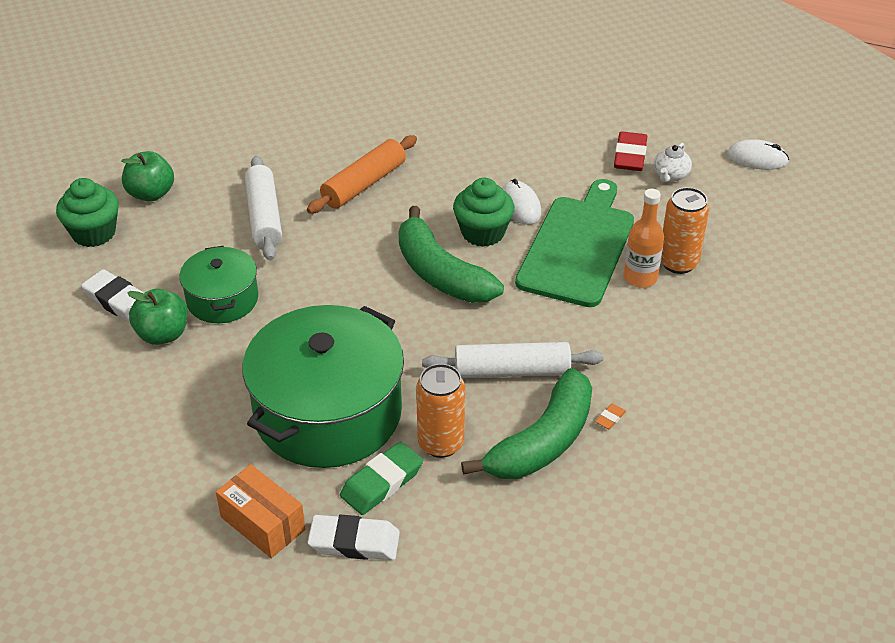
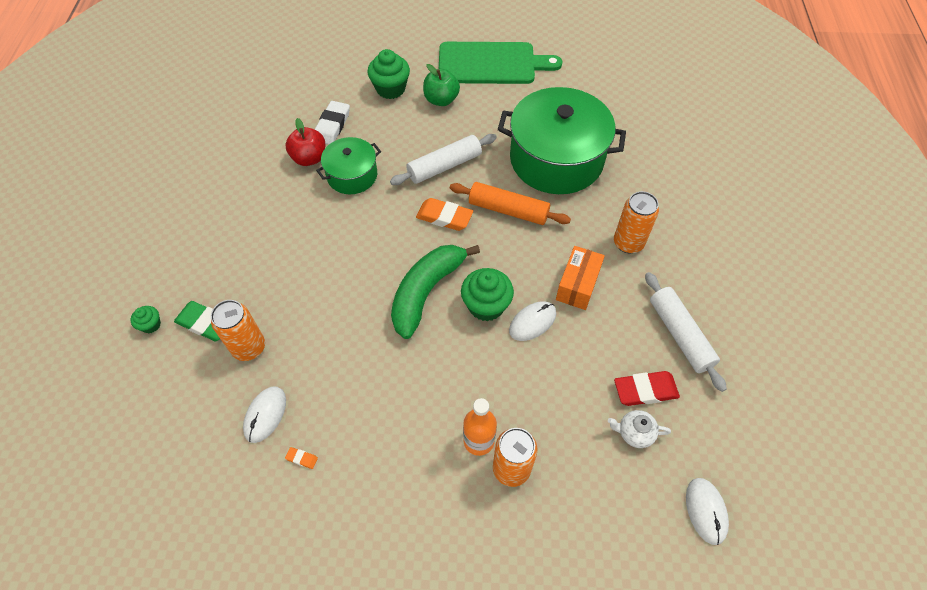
camera: 70 degrees right, 15 degrees up
green apple [128,289,188,345] -> red apple [285,118,325,166]
orange box [216,464,305,558] -> orange box moved to [556,246,605,310]
green pot [242,305,404,468] -> green pot moved to [498,87,626,194]
white eraser [308,515,400,560] -> green cupcake [131,306,161,333]
white rolling pin [422,342,603,378] -> white rolling pin moved to [645,272,727,392]
green banana [461,368,592,479] -> white mouse [243,386,286,443]
green cutting board [515,179,634,307] -> green cutting board moved to [439,42,562,84]
none -> orange eraser [416,198,473,231]
none -> orange can [614,191,659,254]

